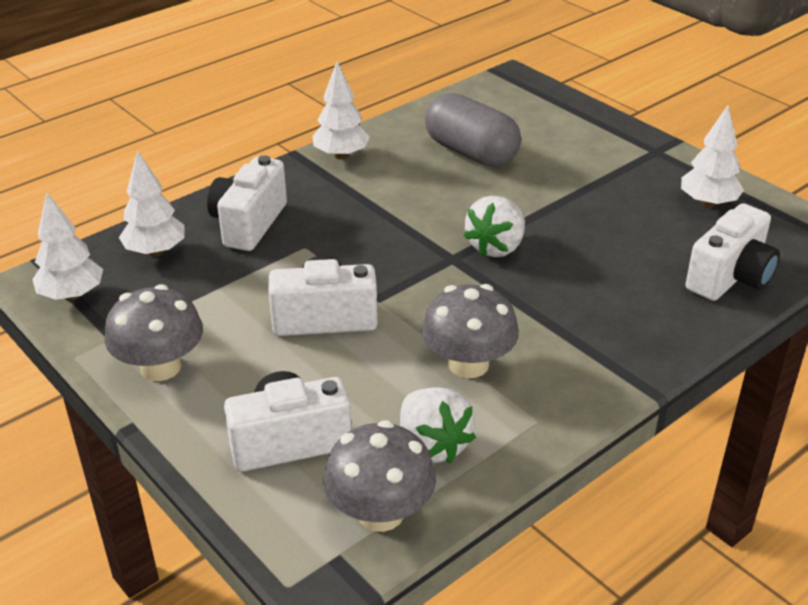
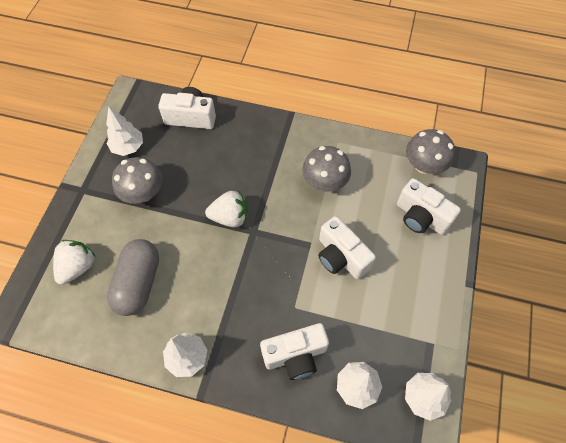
camera: 125 degrees left, 25 degrees up
grey mushroom [105,284,203,381] -> grey mushroom moved to [112,157,162,204]
white strawberry [400,387,476,464] -> white strawberry moved to [53,240,96,285]

